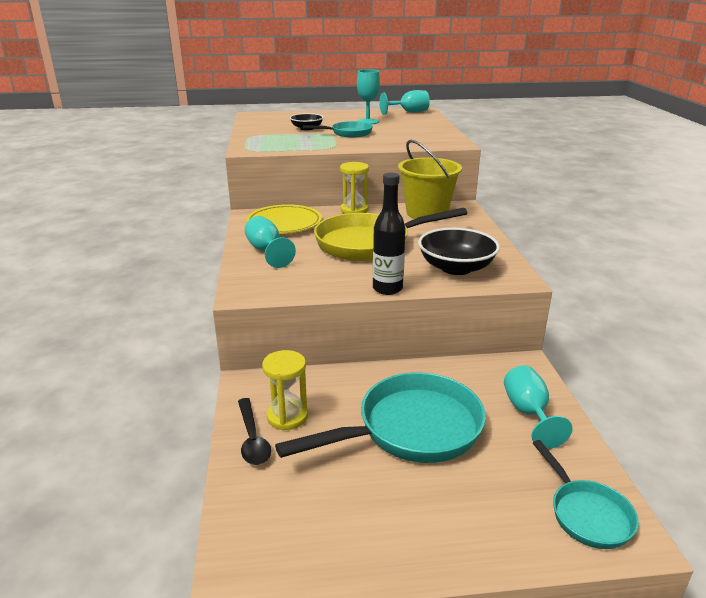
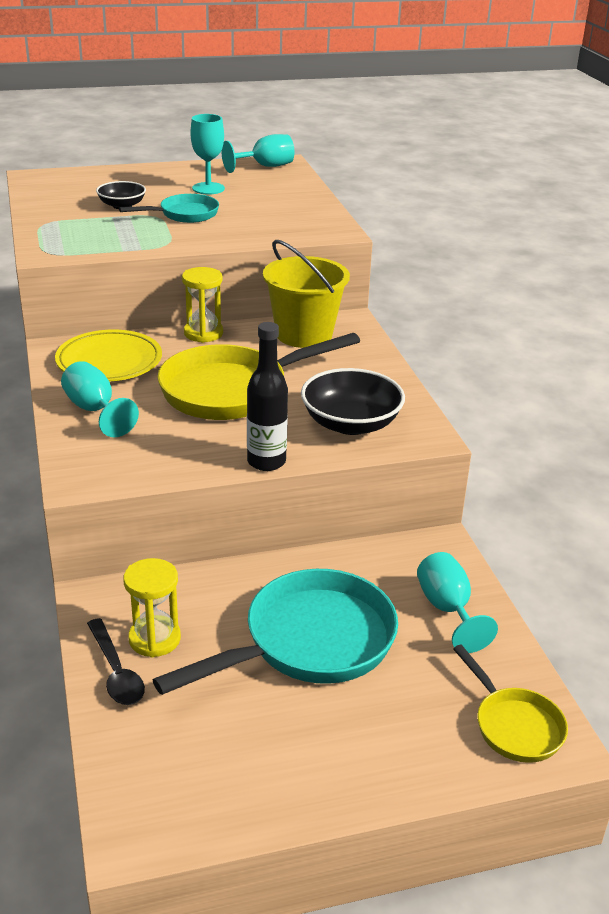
camera: 10 degrees left, 5 degrees up
turquoise pan [533,440,639,549] -> yellow pan [453,644,568,763]

